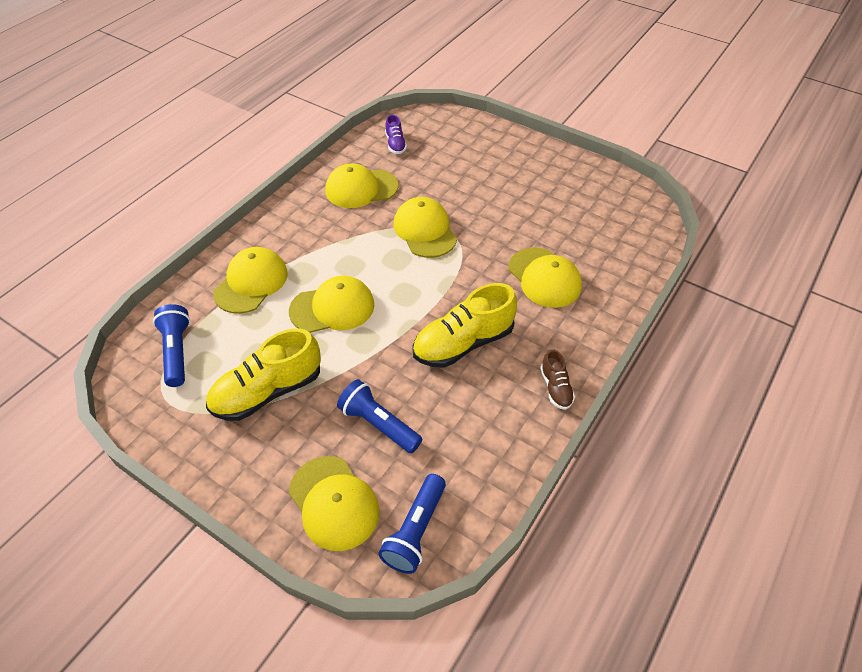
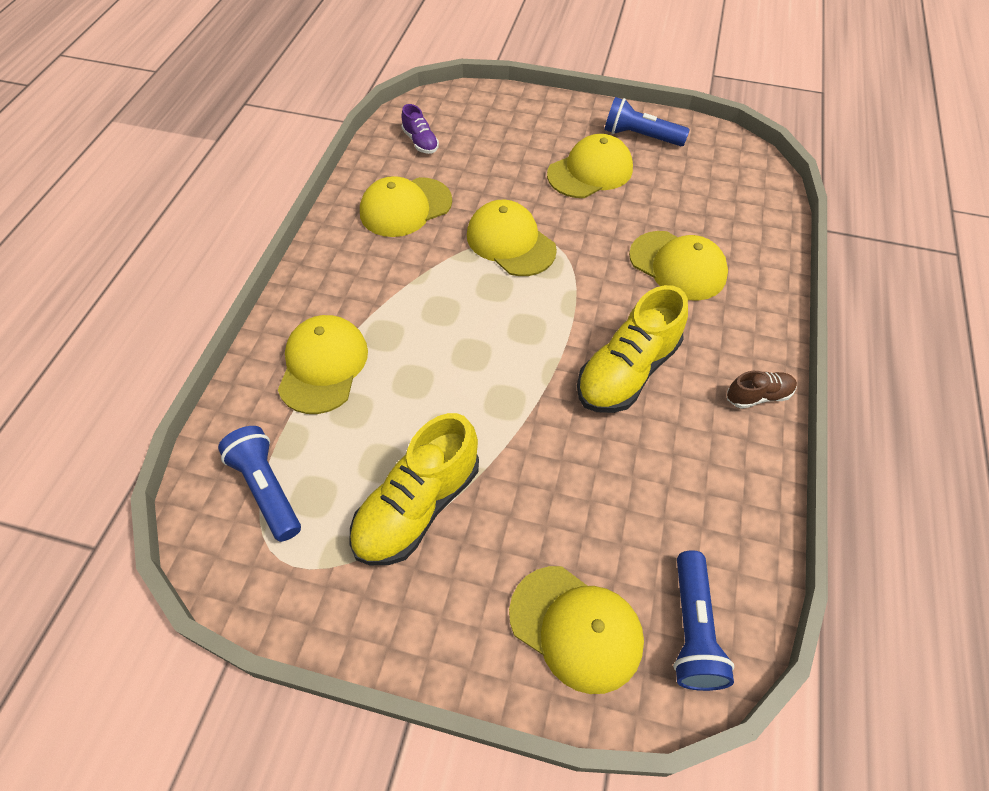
camera: 20 degrees left, 5 degrees up
yellow cap [289,276,374,333] -> yellow cap moved to [547,134,633,198]
blue flashlight [337,379,422,453] -> blue flashlight moved to [604,97,690,146]
brown shoe [540,349,575,410] -> brown shoe turned 75 degrees counterclockwise [727,371,797,409]

